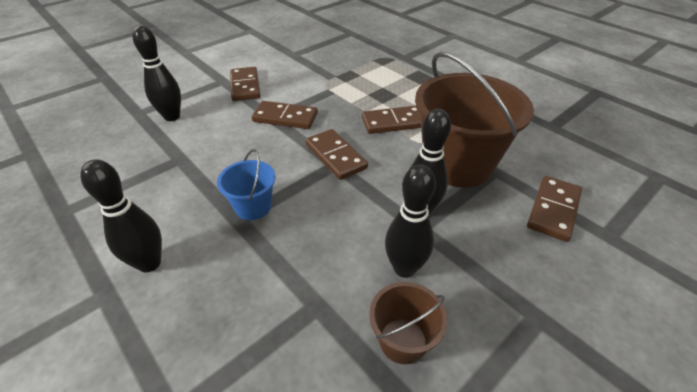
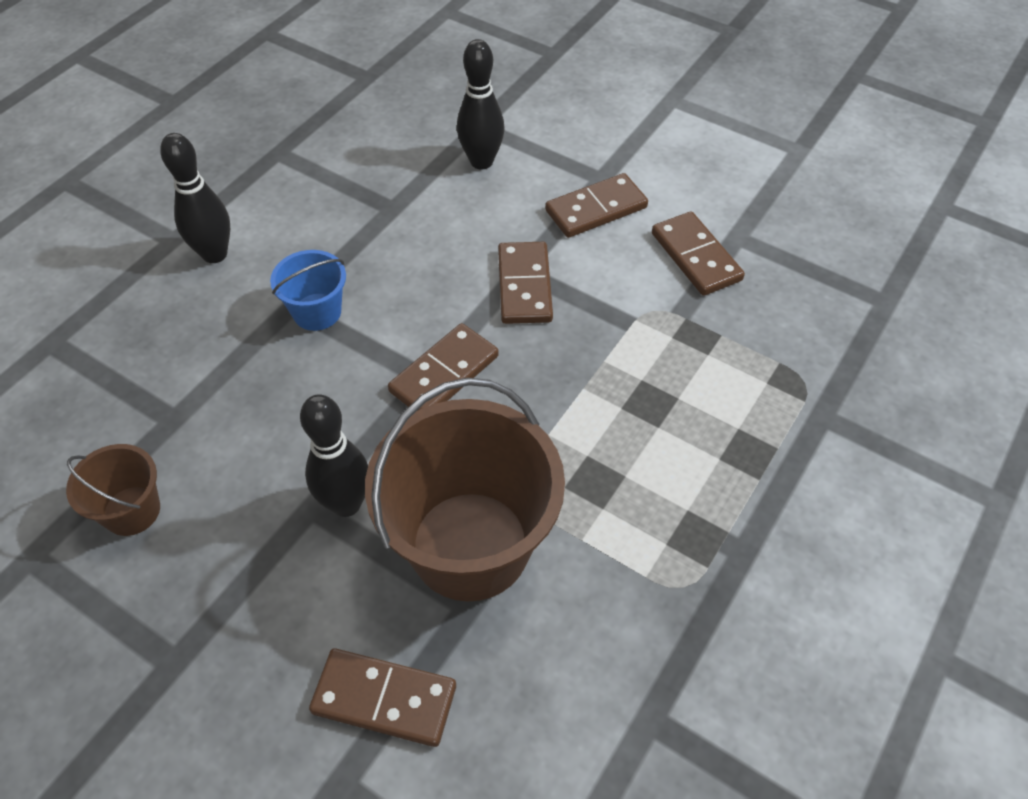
camera: 75 degrees right, 10 degrees up
brown domino [362,106,421,134] -> brown domino moved to [652,211,745,296]
black bowling pin [385,164,436,278] -> none

